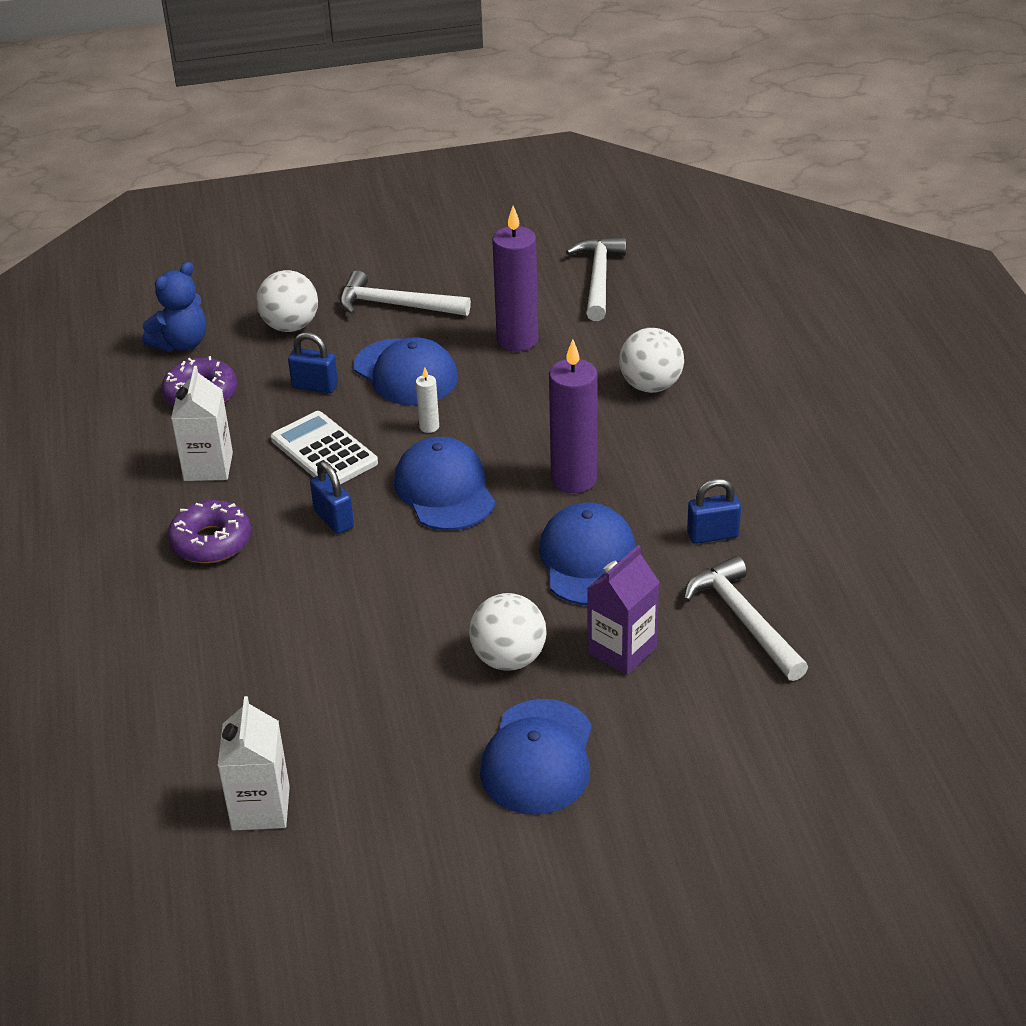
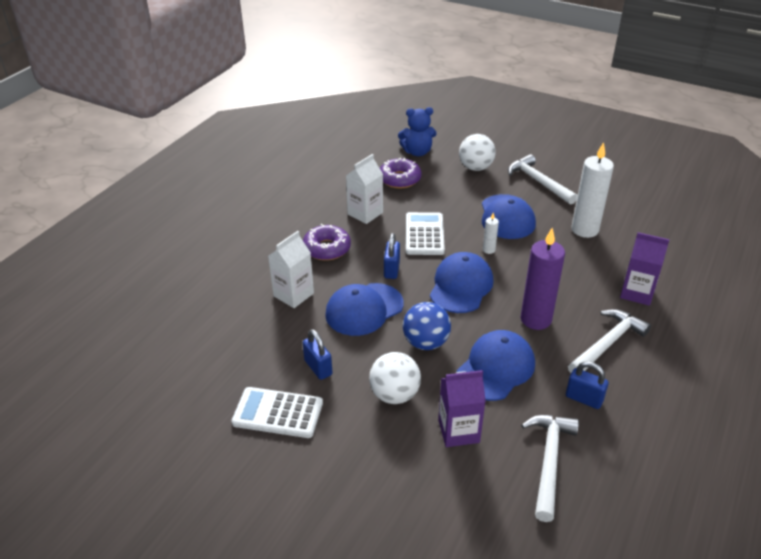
camera: 40 degrees right, 0 degrees up
white carton [218,696,290,830] -> white carton moved to [268,231,314,308]
blue padlock [288,332,338,393] -> blue padlock moved to [303,329,332,380]
blue cap [480,699,592,815] -> blue cap moved to [325,283,404,336]
purple candle [492,206,538,352] -> white candle [571,142,614,238]
white hammer [566,237,626,321] -> white hammer moved to [568,309,651,373]
white ball [619,328,684,393] -> purple carton [620,232,670,306]
none -> white calculator [232,387,323,438]
none -> blue ball [403,302,451,350]

